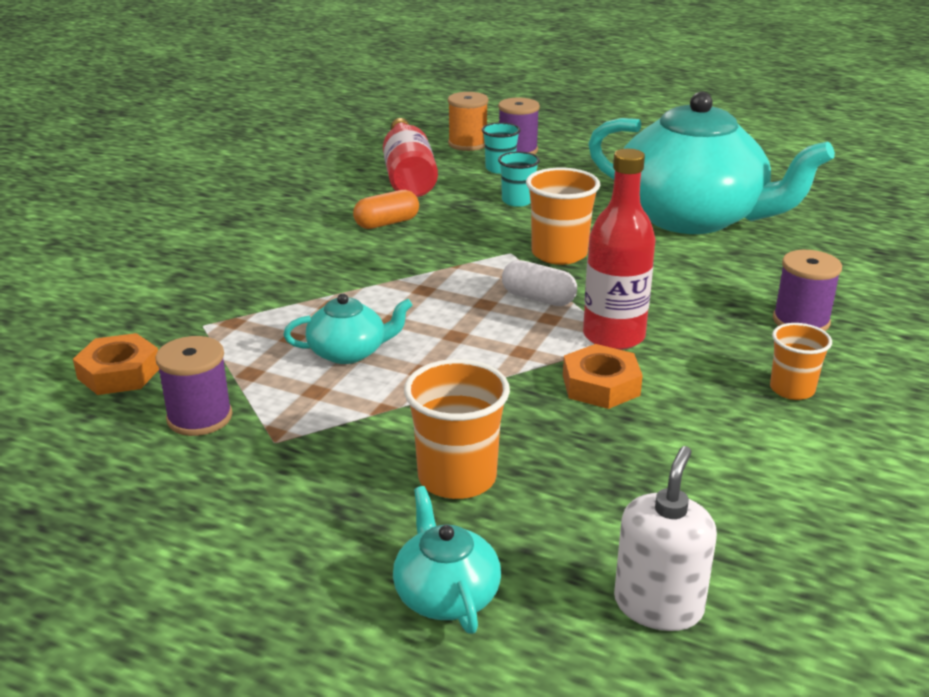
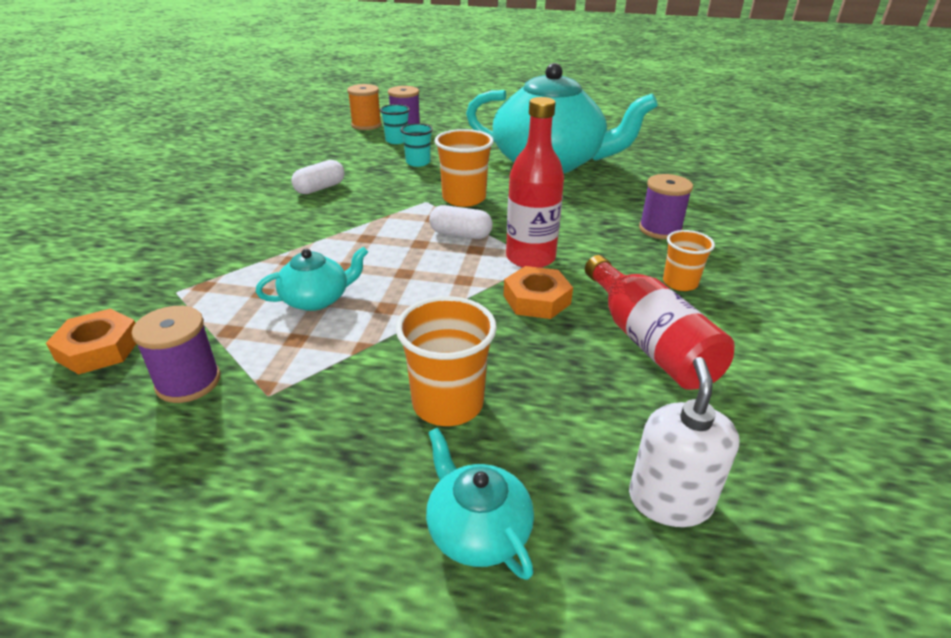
camera: 15 degrees left, 5 degrees up
orange capsule [353,190,419,229] -> white capsule [291,160,345,194]
red bottle [383,118,438,197] -> red bottle moved to [585,255,735,390]

